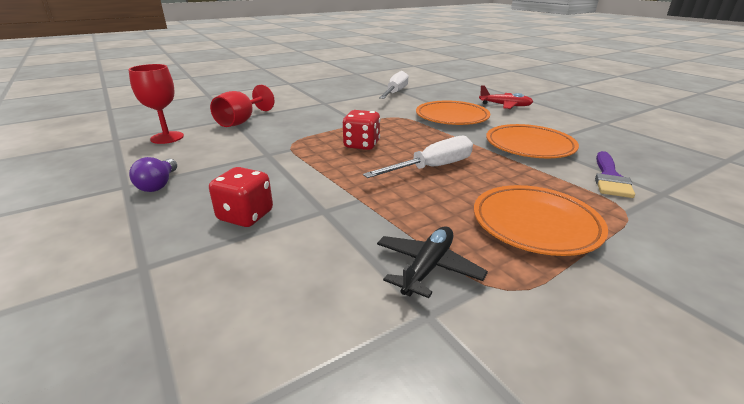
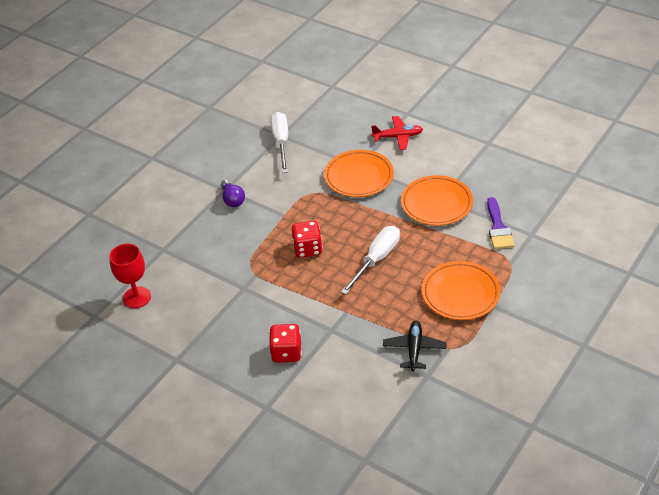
camera: 20 degrees left, 15 degrees up
purple light bulb [129,157,177,192] -> purple light bulb moved to [221,180,245,207]
red goblet [210,85,274,127] -> none

